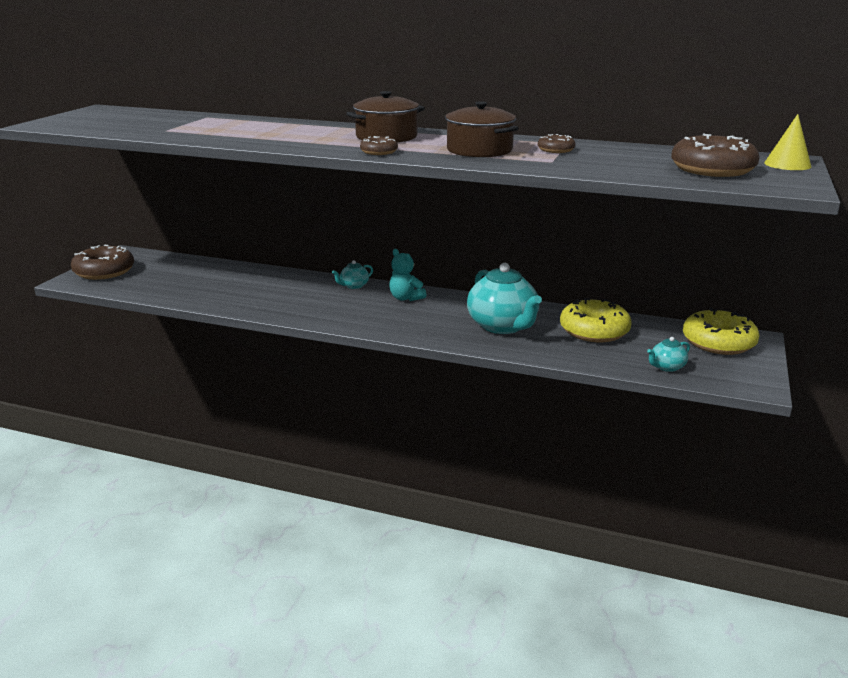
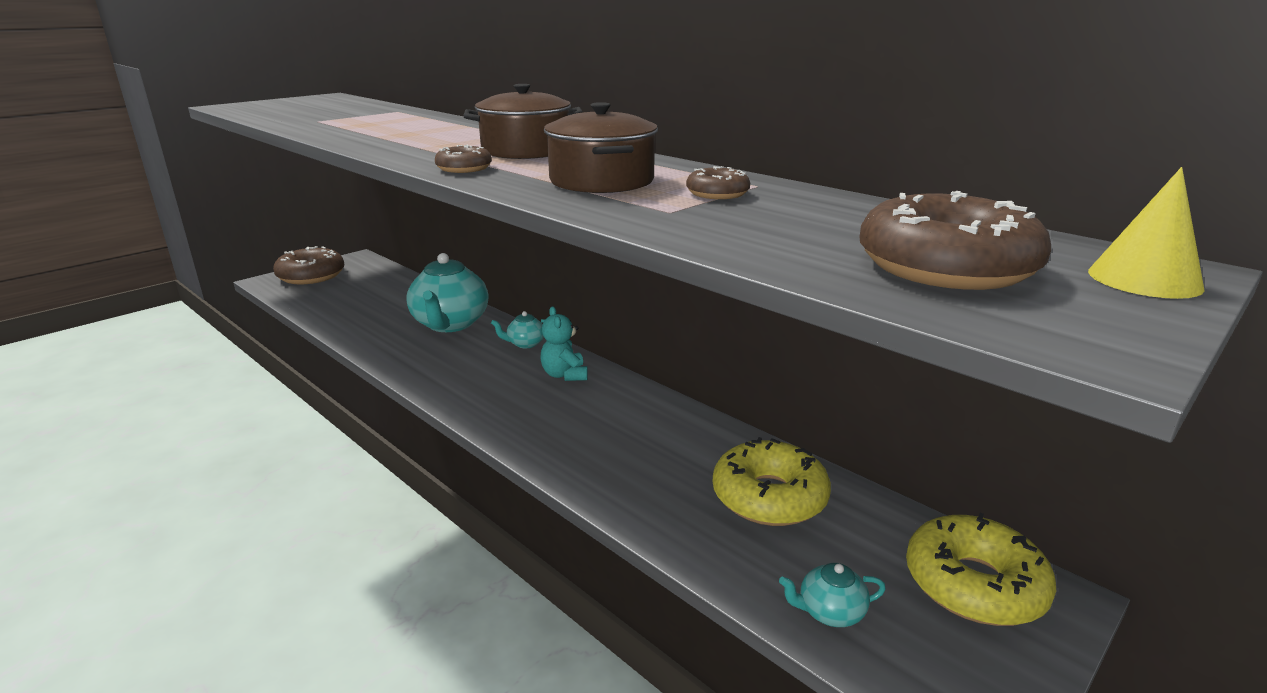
camera: 25 degrees right, 0 degrees up
turquoise teapot [467,263,542,334] -> turquoise teapot moved to [406,253,488,332]

